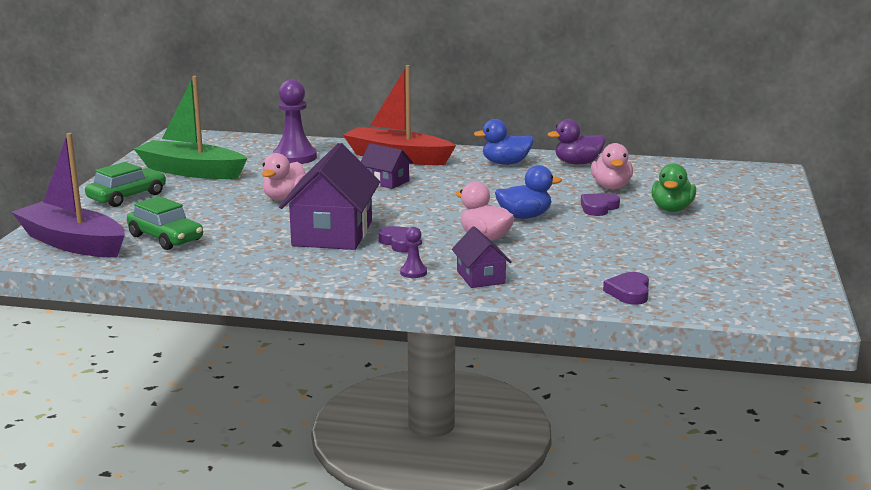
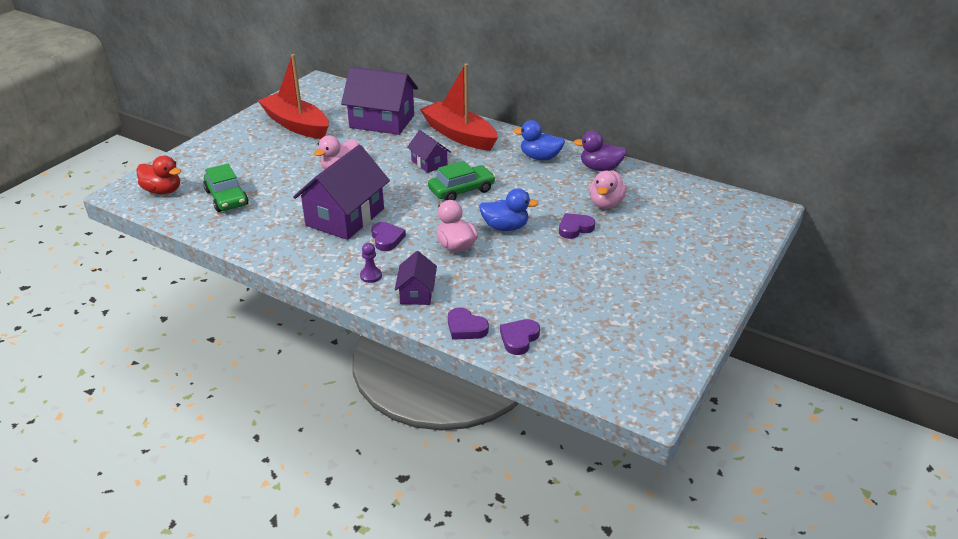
camera: 20 degrees right, 15 degrees up
purple boat [12,133,125,257] -> red duck [136,155,181,195]
green car [85,162,166,207] -> green car moved to [428,161,496,201]
green boat [134,76,248,179] -> red boat [258,54,329,139]
purple pawn [273,80,317,164] -> purple house [341,67,418,135]
green duck [651,163,696,212] -> none
none -> purple heart [448,307,489,340]

